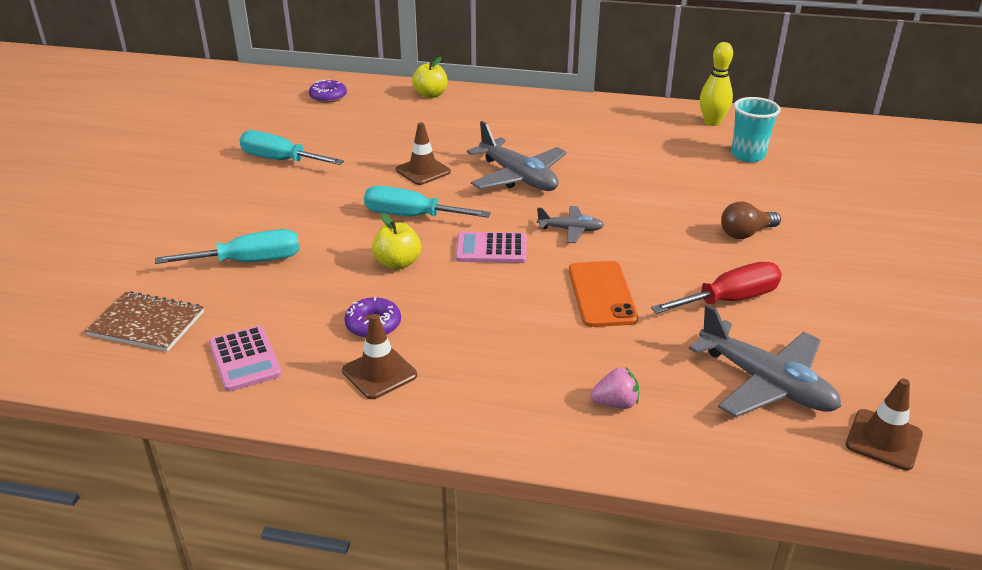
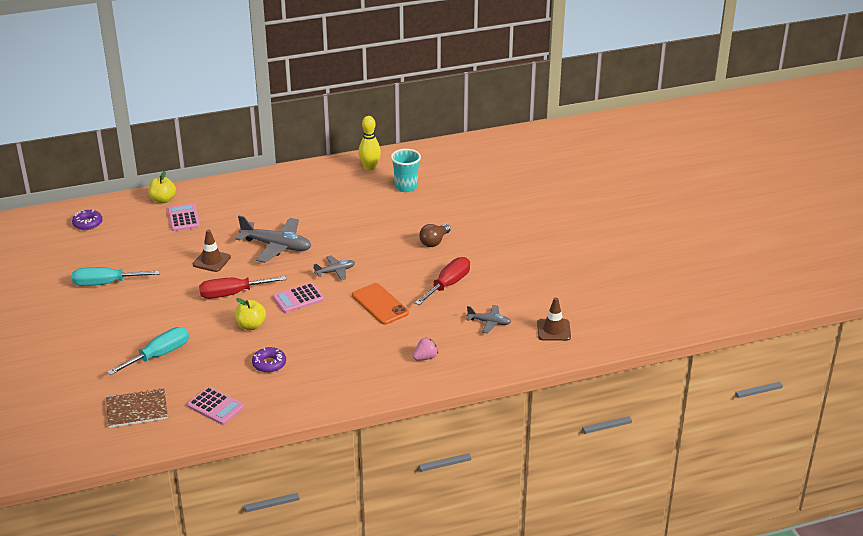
camera: 30 degrees left, 0 degrees up
brown traffic cone [342,314,417,399] -> none
turquoise screwdriver [364,186,491,218] -> red screwdriver [199,276,286,299]
grey plane [689,305,841,417] -> grey plane [467,305,511,333], size x0.54
none -> pink calculator [168,203,200,231]

